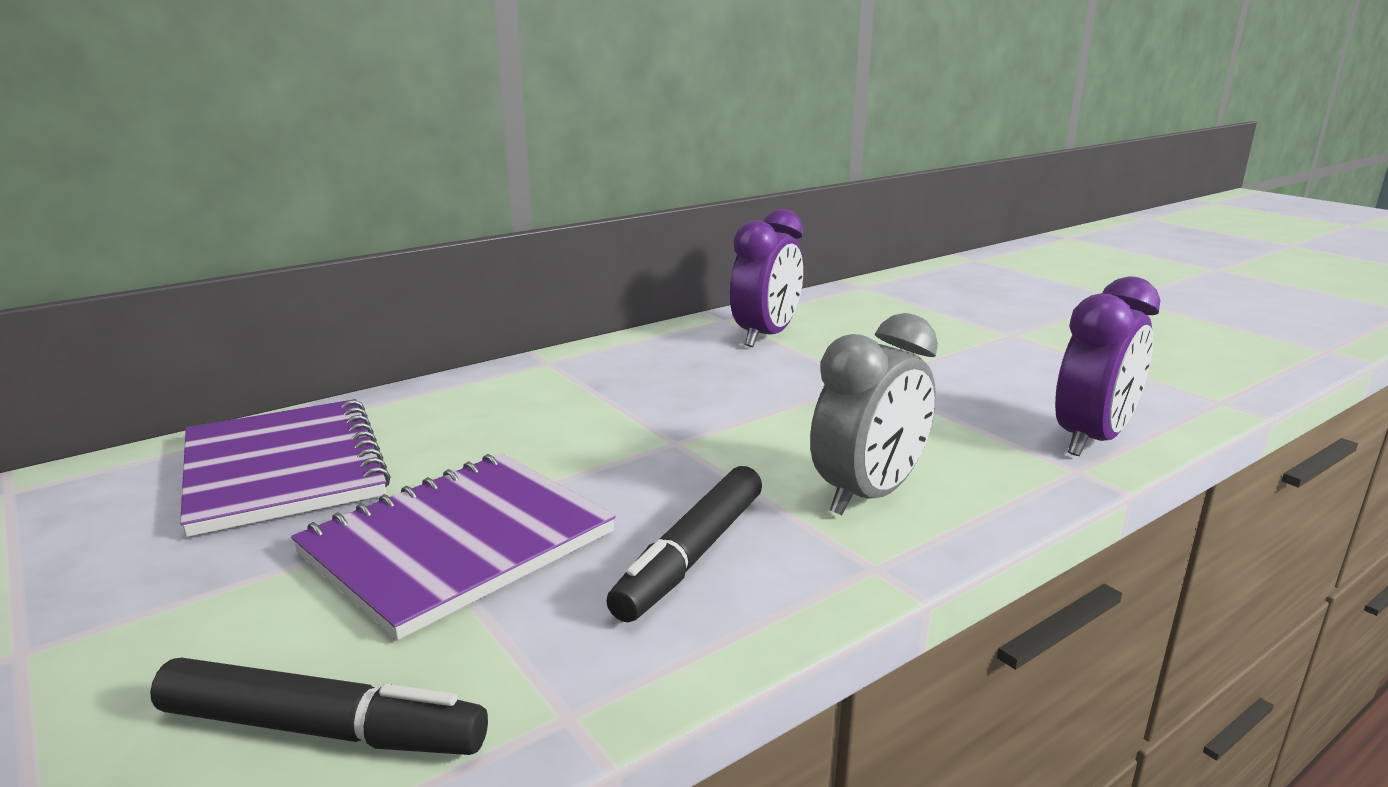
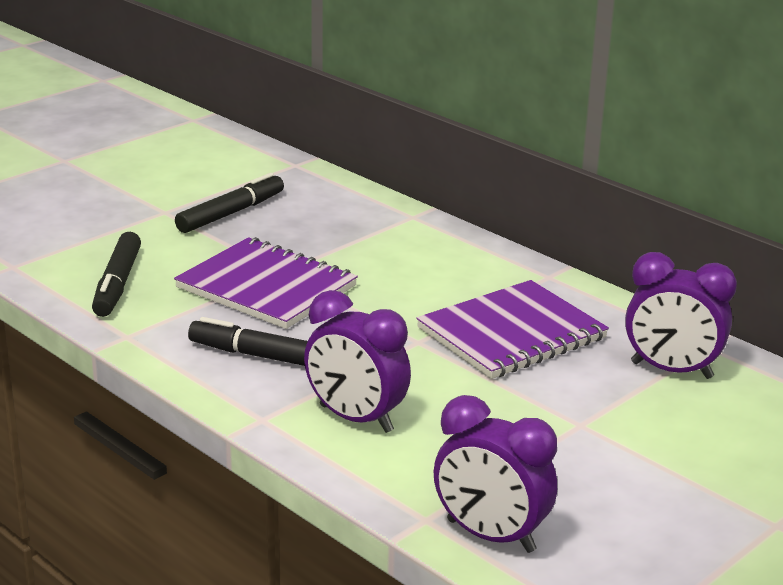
camera: 80 degrees right, 5 degrees up
purple notebook [180,399,391,537] -> purple notebook moved to [416,280,609,379]
grey clock [810,313,938,515] -> purple clock [304,290,411,433]
none -> black marker [175,173,284,233]

